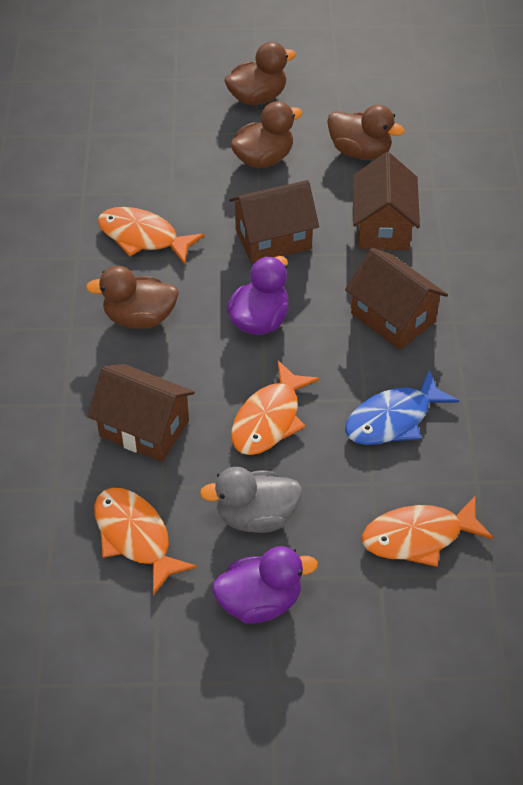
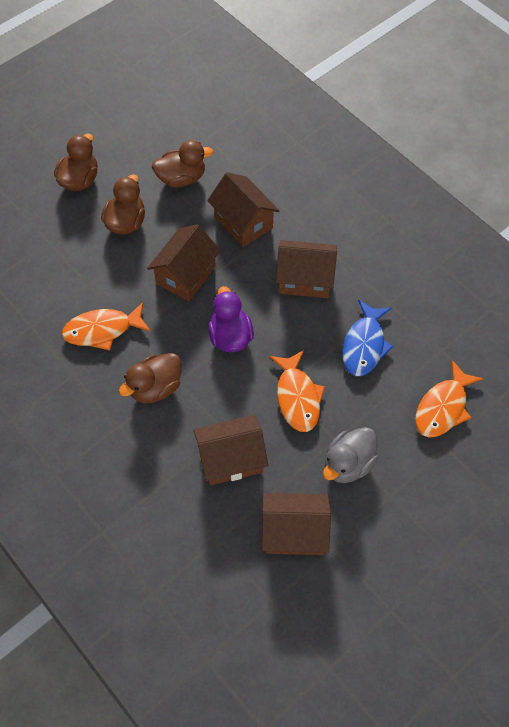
camera: 40 degrees left, 10 degrees up
orange fish [94,488,197,595] -> brown house [262,493,331,555]
purple duck [212,546,318,624] -> none

